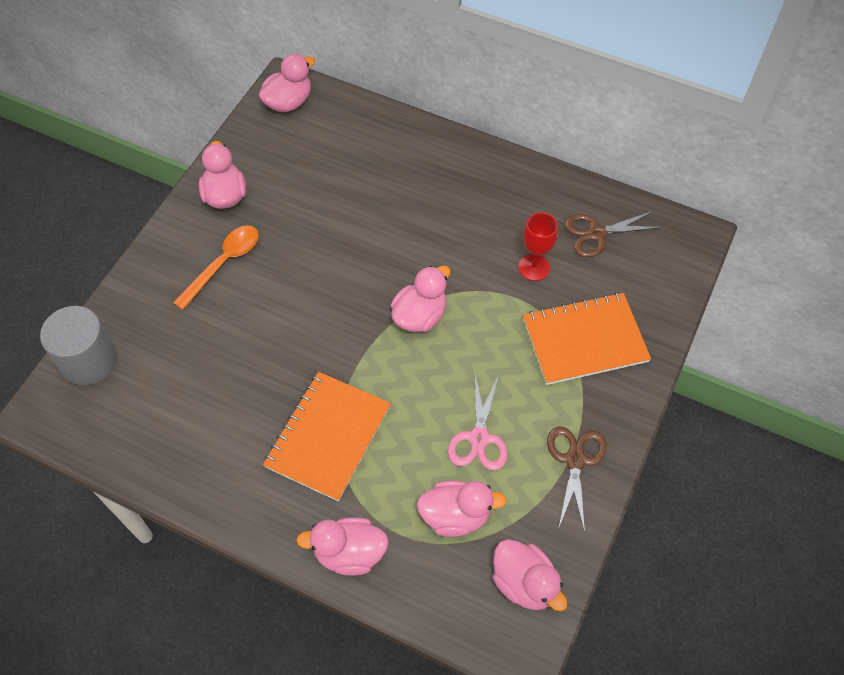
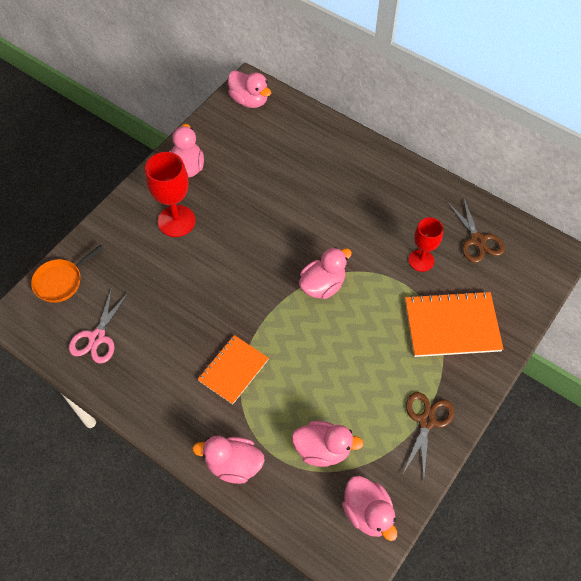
camera: 10 degrees right, 0 degrees up
grey cylinder [40,306,117,385] -> orange pan [31,245,104,303]
orange spoon [173,226,259,310] -> red goblet [145,152,196,237]
pink duck [258,54,315,112] -> pink duck turned 75 degrees clockwise [228,70,271,108]
orange notebook [263,372,391,501] -> orange notebook [197,335,269,405], size x0.66
pink scissors [448,374,508,470] -> pink scissors moved to [69,287,129,364]
brown scissors [564,211,663,257] -> brown scissors turned 105 degrees counterclockwise [447,196,505,263]

